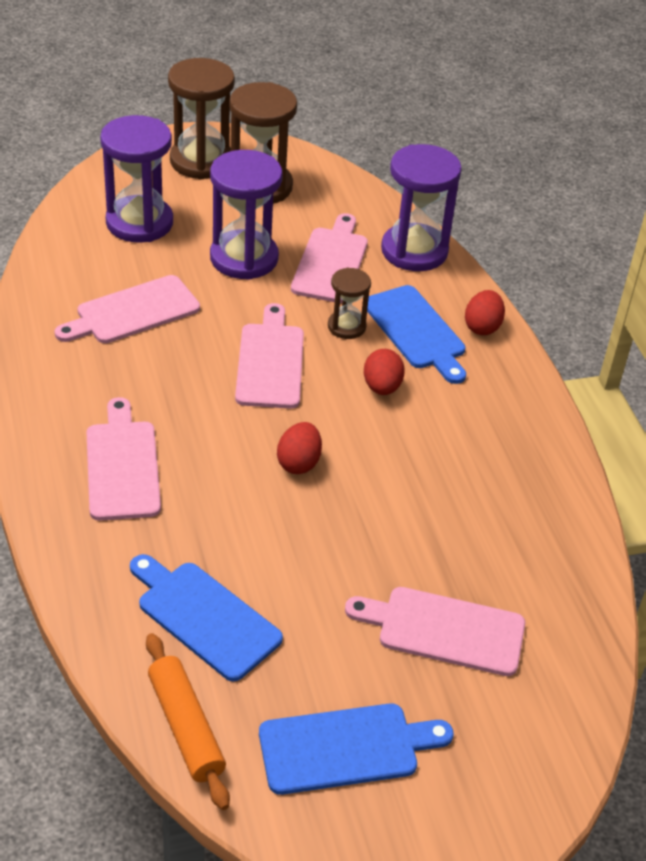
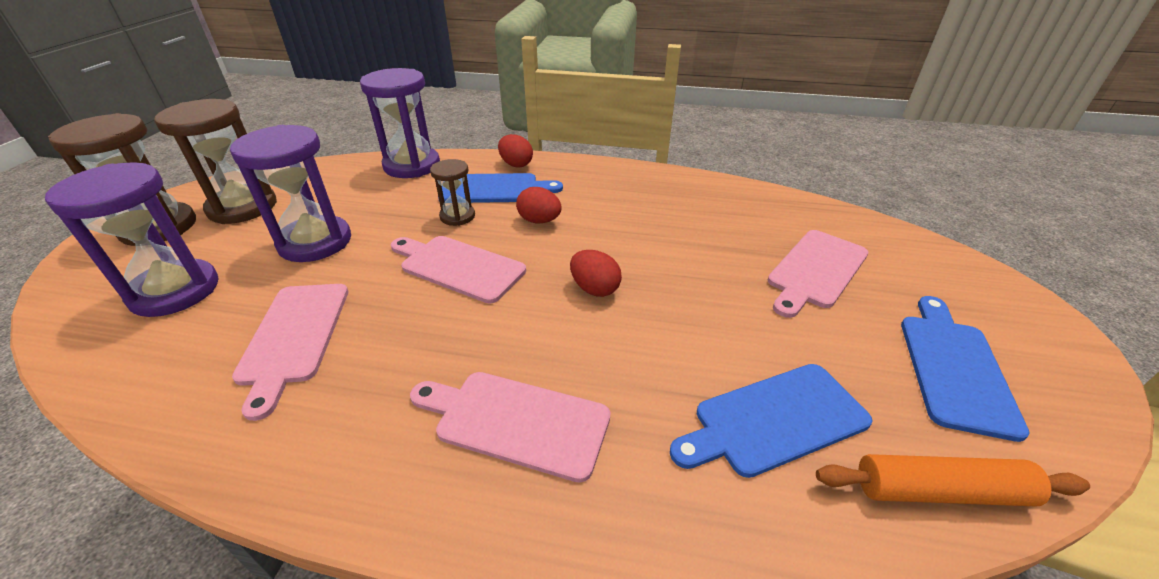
camera: 60 degrees left, 5 degrees down
pink cutting board [291,213,368,303] -> none

